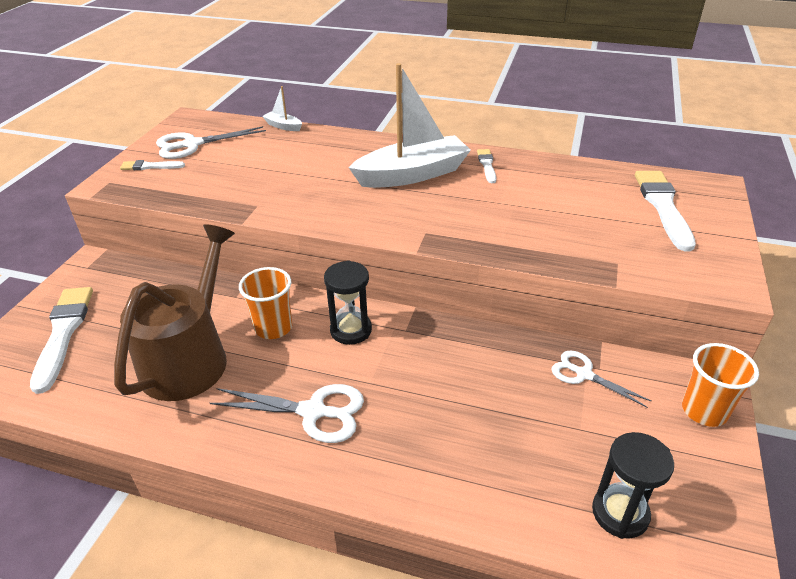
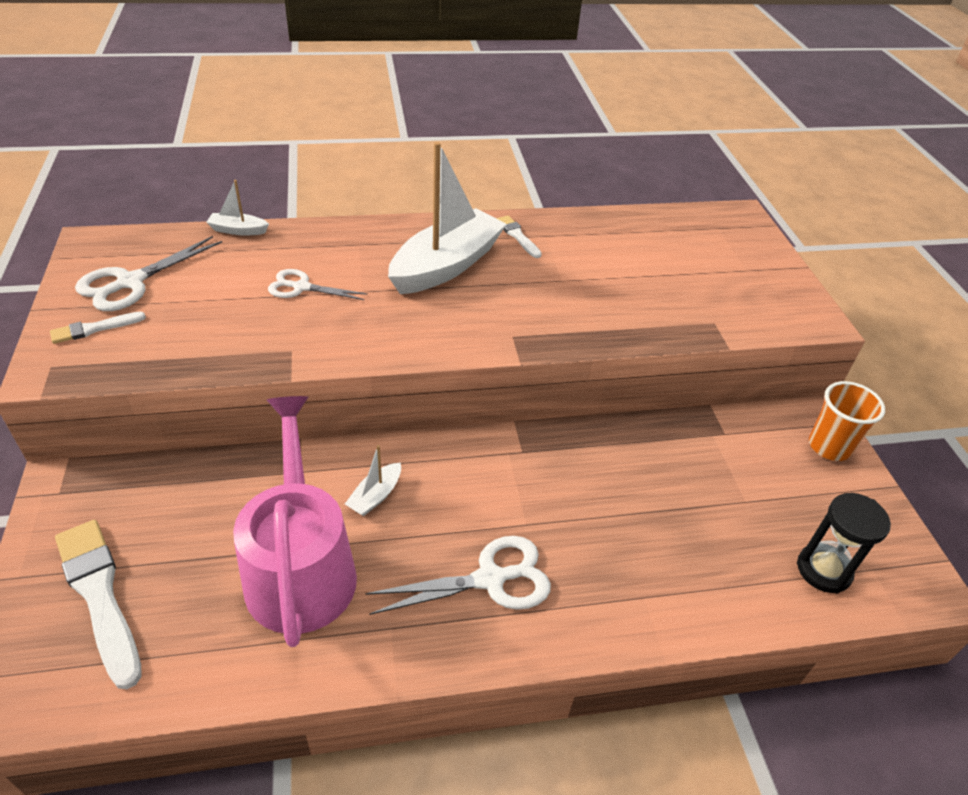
camera: 30 degrees left, 5 degrees up
brown watering can [114,224,235,401] -> pink watering can [233,396,357,647]
orange cup [239,267,292,339] -> white boat [345,445,401,516]
black hourglass [324,260,372,345] -> none
white scissors [551,351,652,408] -> white scissors moved to [268,269,368,300]
white brush [635,171,696,251] -> none

